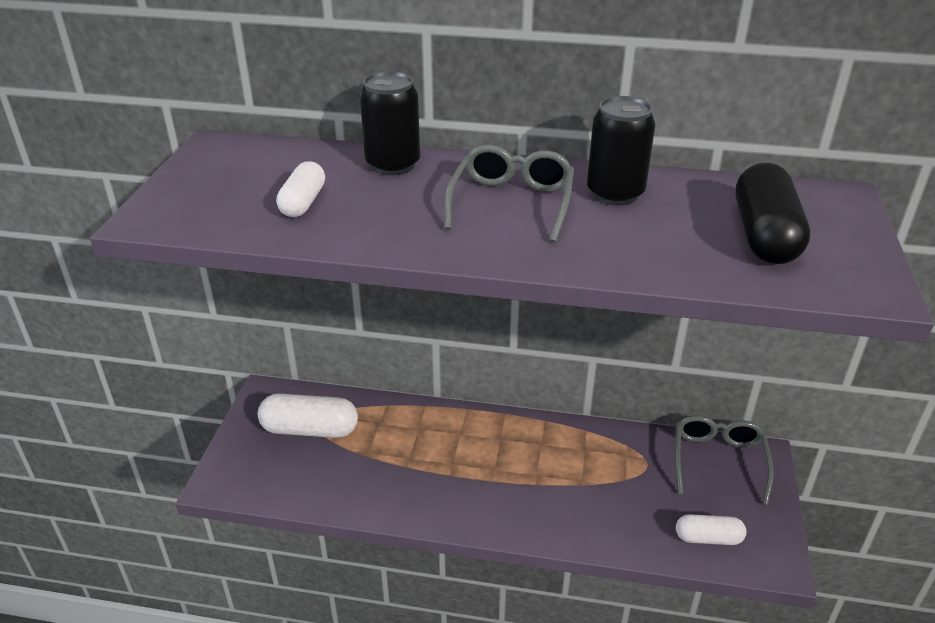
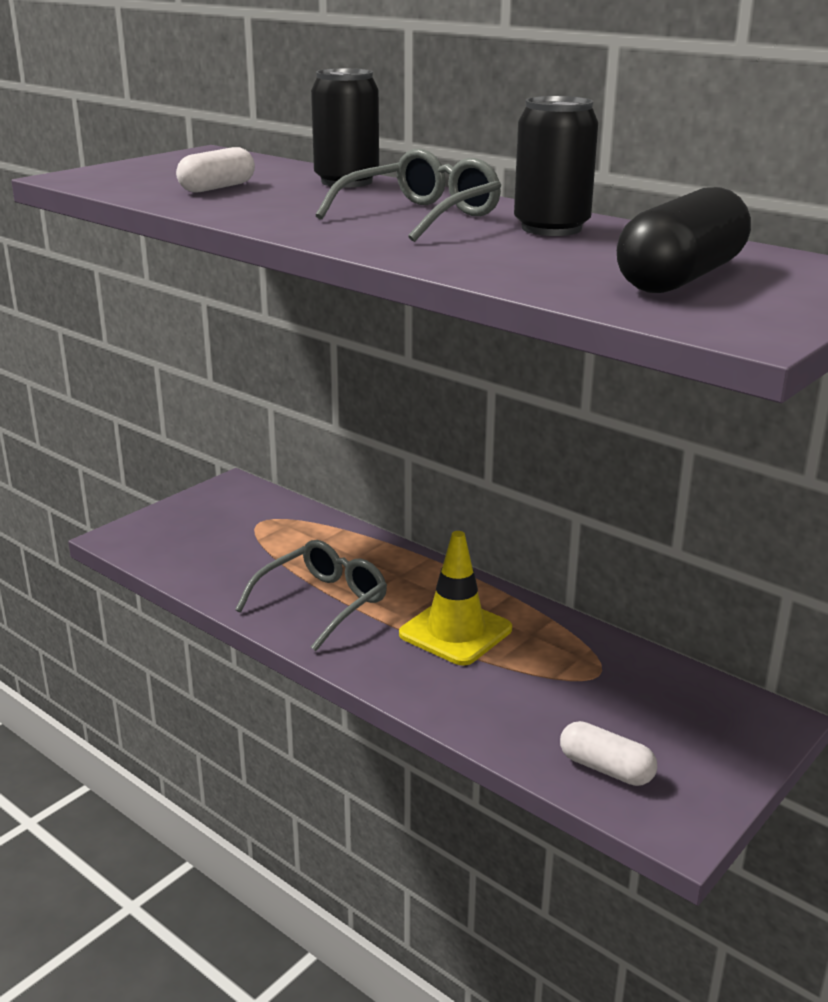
camera: 30 degrees right, 10 degrees down
white capsule [258,393,358,438] -> none
grey glasses [675,415,774,505] -> grey glasses moved to [235,540,387,651]
none -> yellow traffic cone [399,531,512,666]

